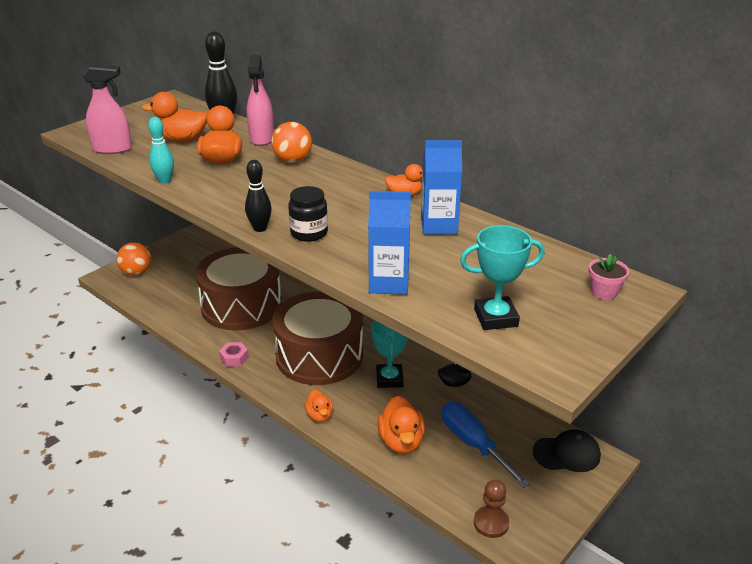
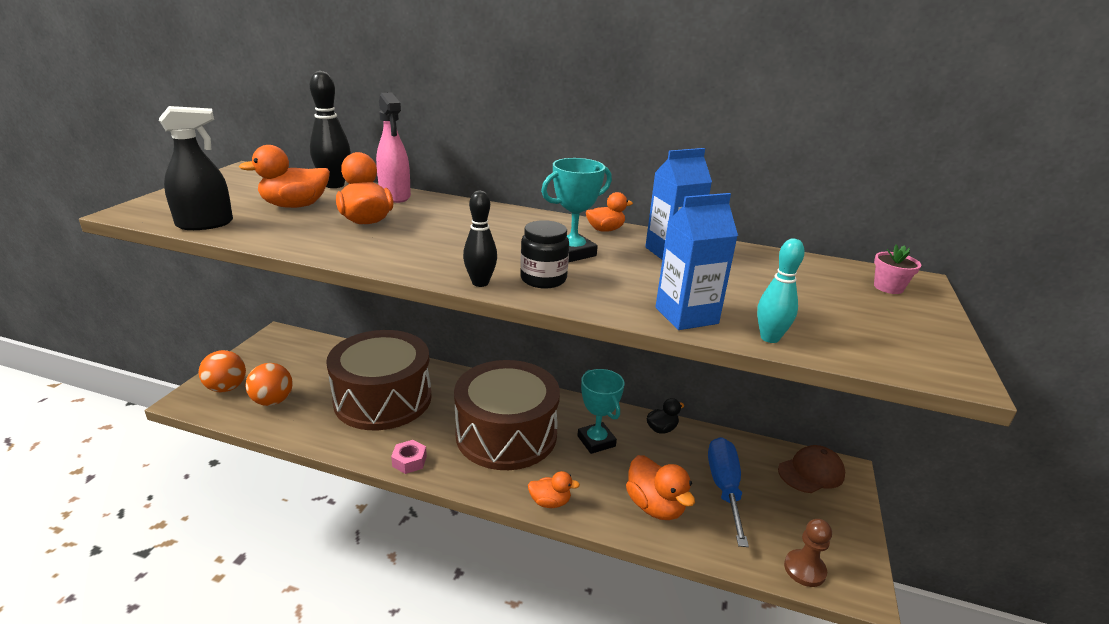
camera: 25 degrees left, 5 degrees down
pink spray bottle [83,64,132,154] -> black spray bottle [159,106,233,230]
turquoise bowling pin [148,117,174,184] -> turquoise bowling pin moved to [757,239,805,343]
orange ball [271,122,312,163] -> orange ball moved to [246,363,293,406]
orange duck [305,389,333,422] -> orange duck turned 45 degrees counterclockwise [528,471,580,508]
blue screwdriver [442,402,530,488] -> blue screwdriver turned 60 degrees clockwise [708,437,749,547]
turquoise trophy [460,225,545,330] -> turquoise trophy moved to [541,158,612,262]
black cap [533,429,601,472] -> brown cap [778,445,845,493]

